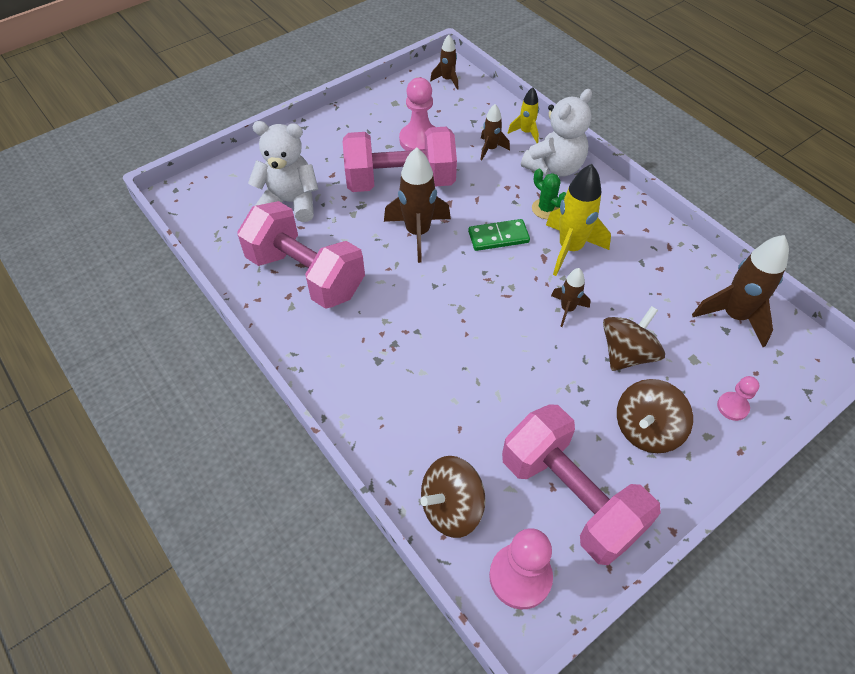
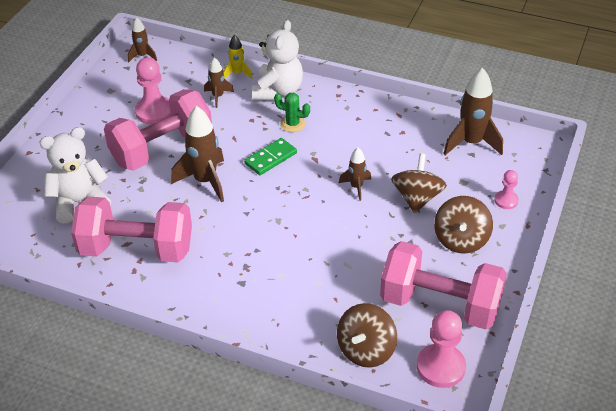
camera: 30 degrees left, 10 degrees down
yellow rocket [546,164,611,276] -> none

